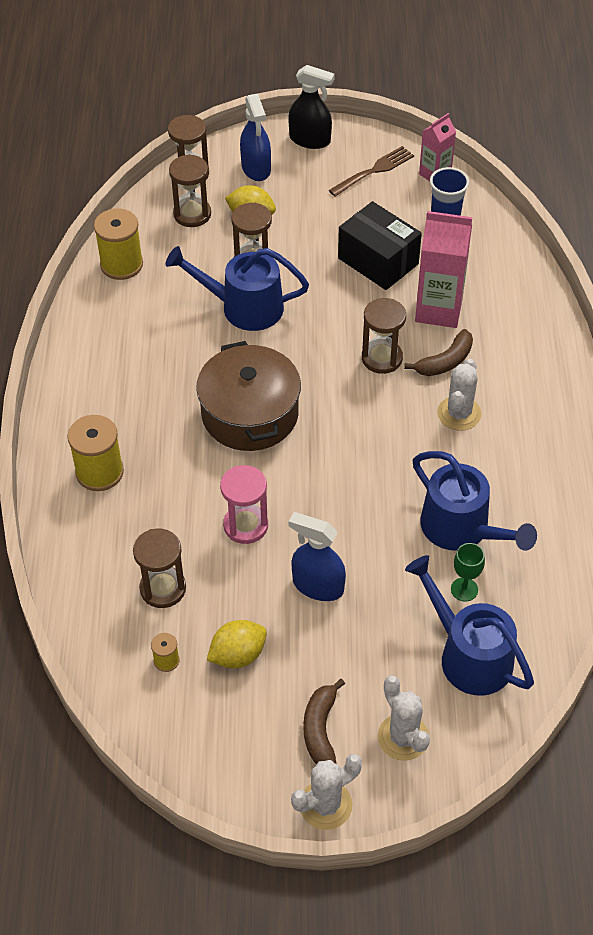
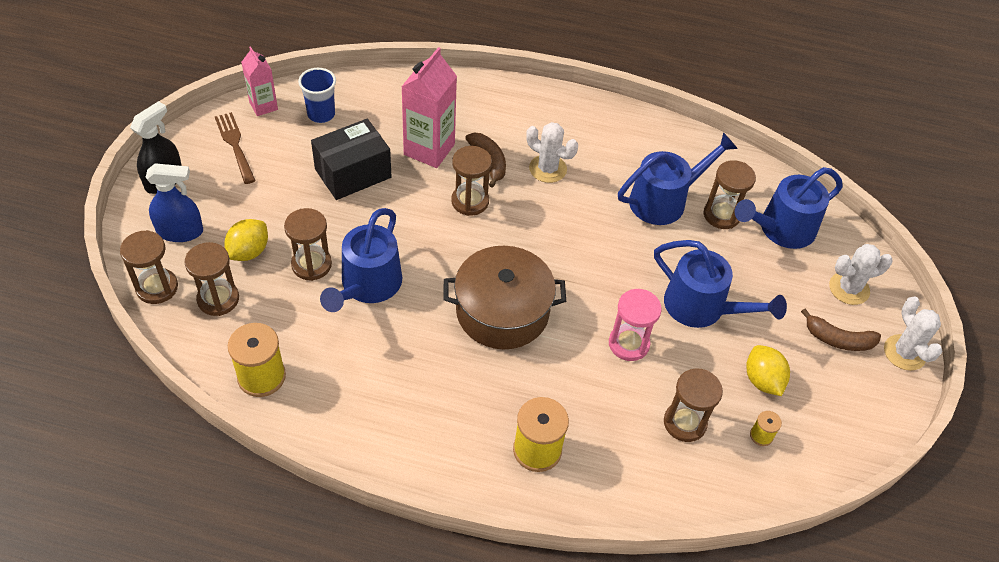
camera: 80 degrees left, 0 degrees up
blue spray bottle [289,512,346,601] -> blue watering can [654,240,787,328]
green goblet [451,543,485,601] -> brown hourglass [704,160,756,229]

